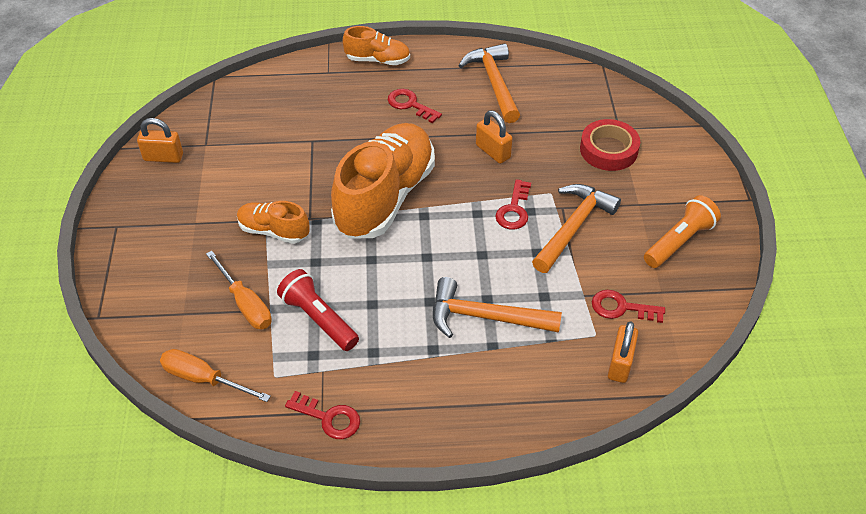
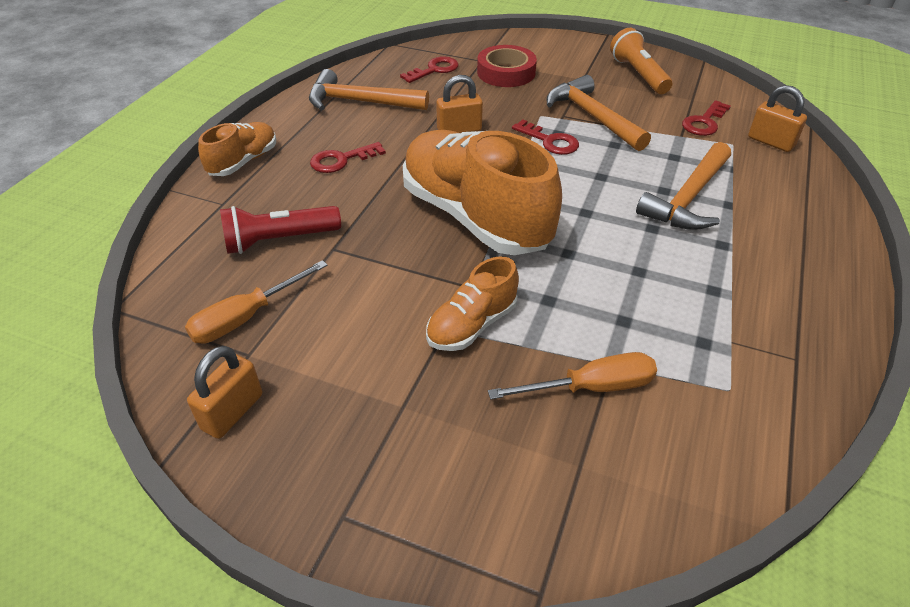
camera: 65 degrees left, 5 degrees down
orange screwdriver [160,349,271,402] -> orange screwdriver moved to [185,260,328,344]
red flashlight [277,269,359,351] -> red flashlight moved to [220,206,341,254]
red key [285,391,360,439] -> red key moved to [400,56,459,83]

